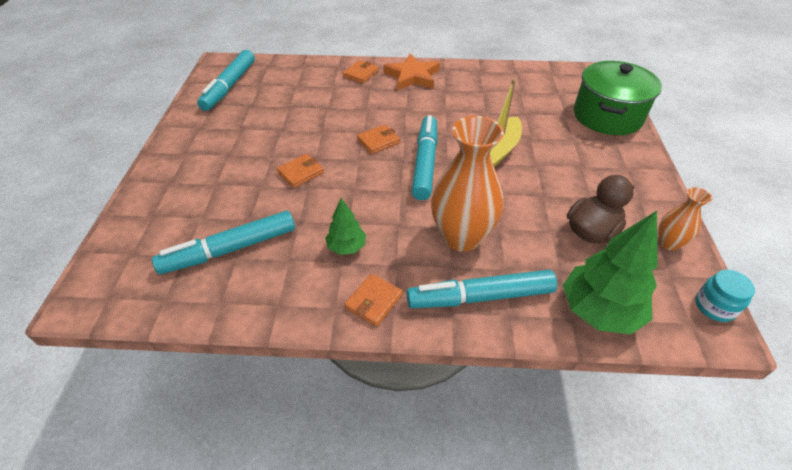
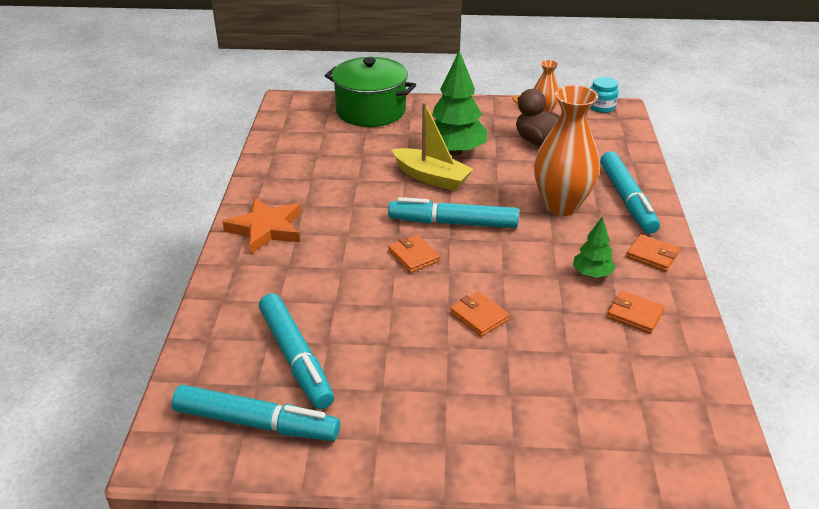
camera: 90 degrees left, 10 degrees down
turquoise marker [152,211,295,274] -> turquoise marker moved to [259,293,334,409]
orange wallet [343,60,379,83] -> orange wallet moved to [607,291,665,334]
green tree [563,211,658,334] -> green tree moved to [432,50,488,156]

